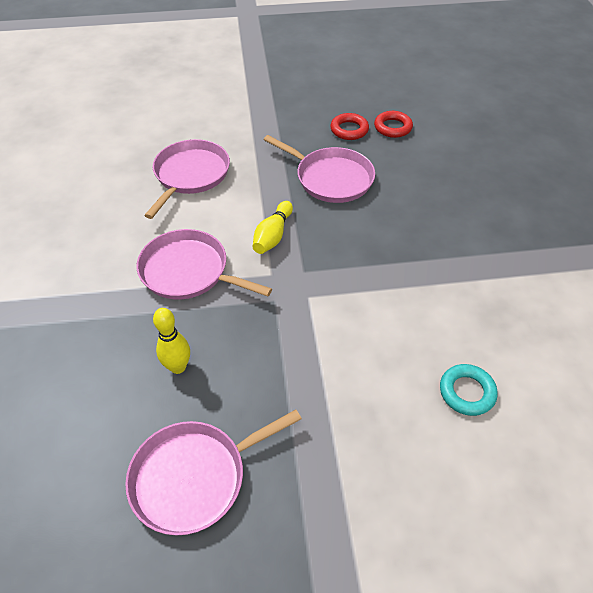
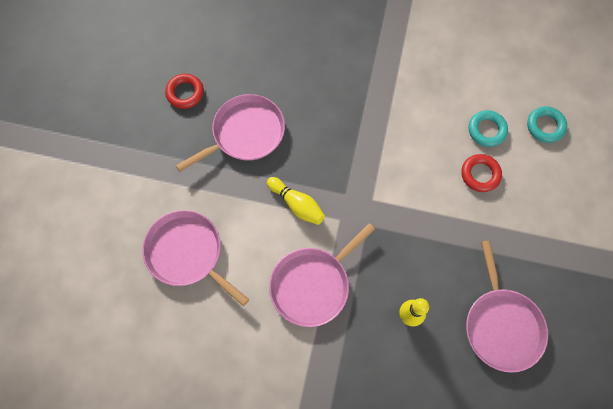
camera: 70 degrees left, 20 degrees up
red ring [374,111,413,138] -> red ring moved to [462,154,502,192]
none -> turquoise ring [527,106,567,143]

